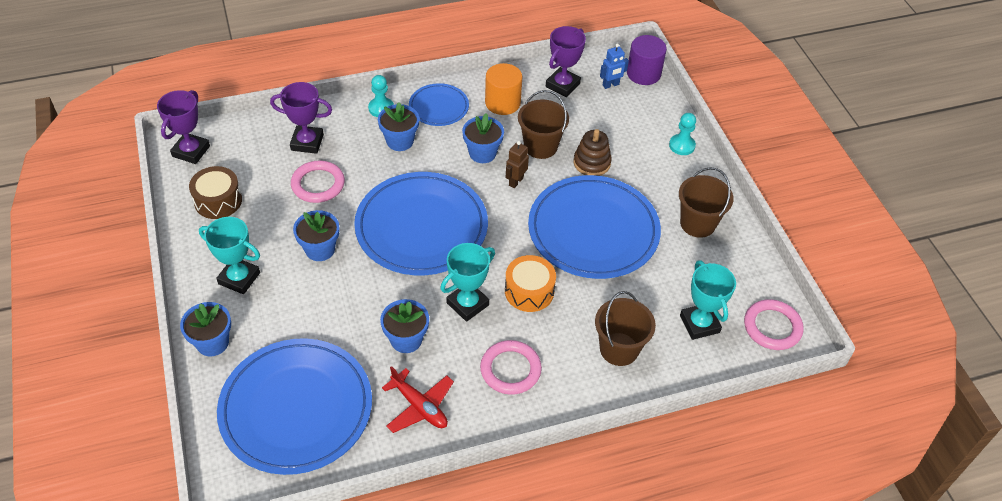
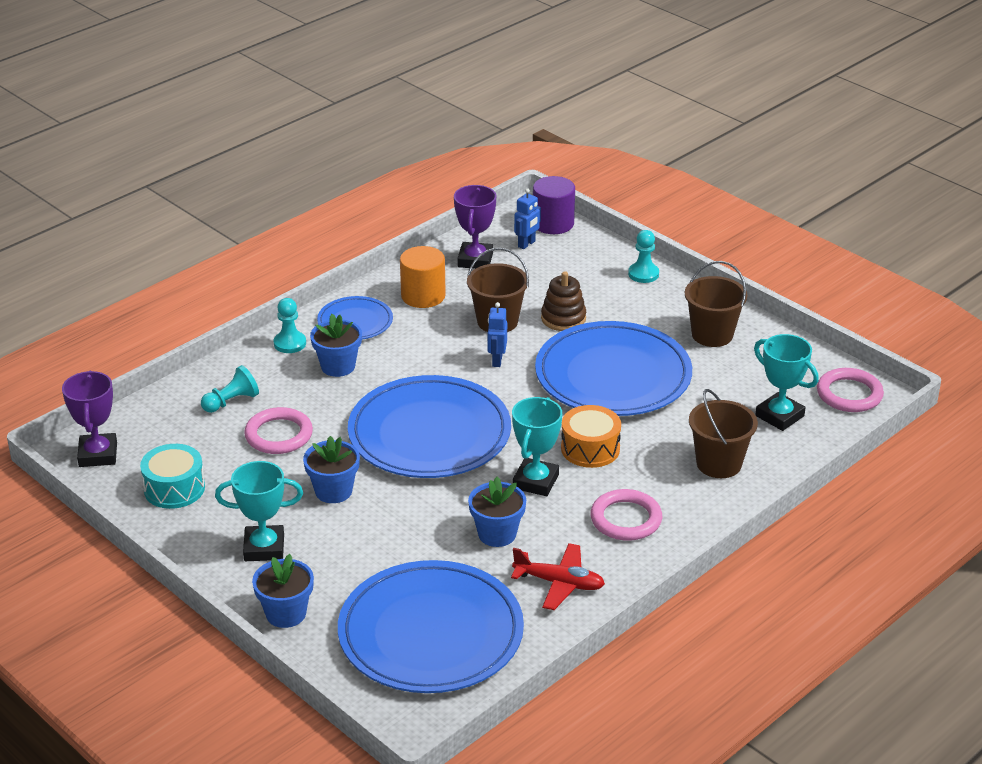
camera: 25 degrees left, 15 degrees down
brown drum [189,166,242,219] -> turquoise drum [140,444,205,509]
purple trophy [270,82,332,154] -> turquoise pawn [201,365,259,413]
blue flower pot [462,113,504,163] -> none
brown robot [506,141,529,188] -> blue robot [487,302,507,367]

